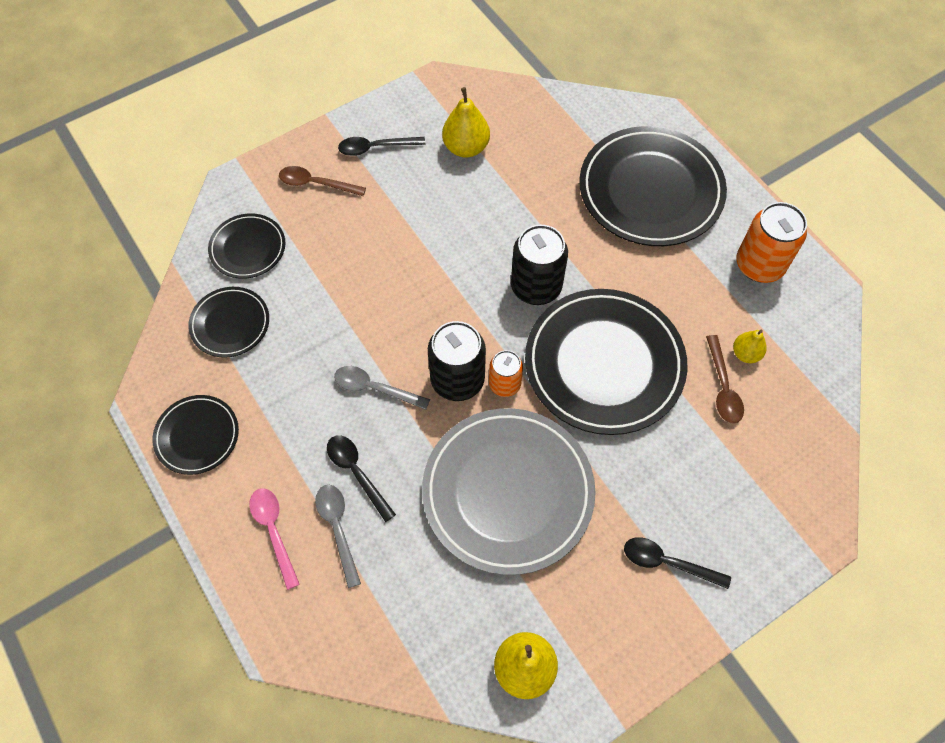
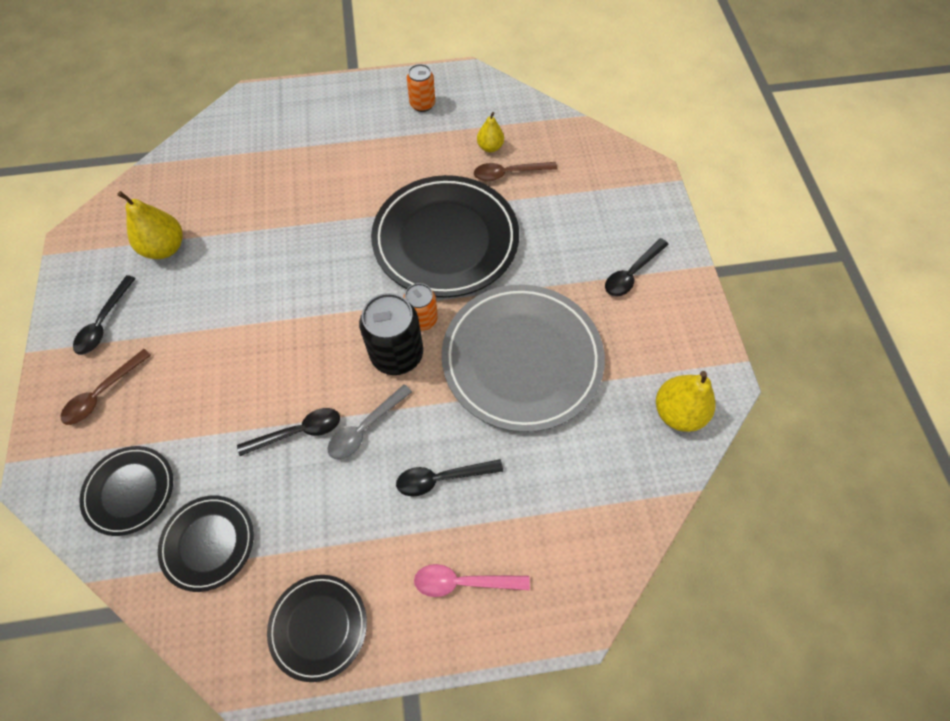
camera: 65 degrees left, 0 degrees up
grey spoon [315,485,361,588] -> none
black can [511,225,568,305] -> none
black plate [579,126,727,246] -> none
brown spoon [706,335,744,424] -> brown spoon turned 150 degrees clockwise [474,162,557,181]
orange can [737,202,807,283] -> orange can [407,64,435,112], size x0.60
none -> black spoon [237,408,340,456]

